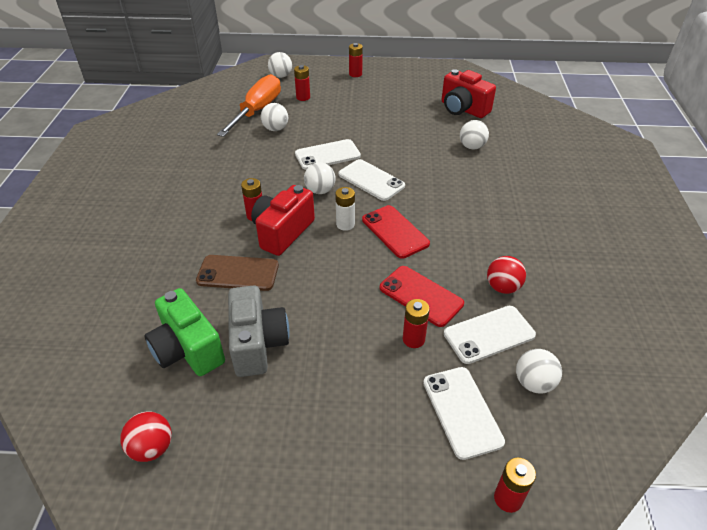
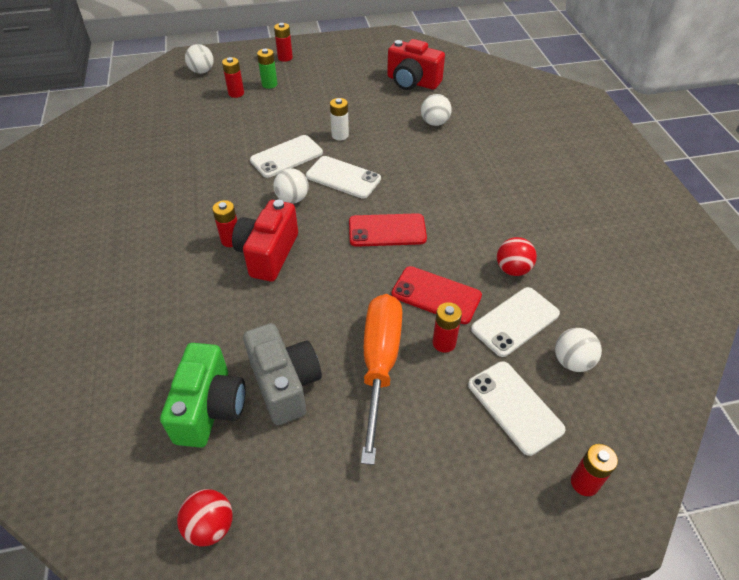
camera: 15 degrees left, 5 degrees up
green camera [144,288,225,376] -> green camera turned 120 degrees counterclockwise [160,343,246,448]
brown phone [196,255,279,291] -> none
orange screwdriver [217,74,281,137] -> orange screwdriver moved to [361,294,402,465]
white ball [261,103,288,131] -> none
white battery [335,187,355,231] -> white battery moved to [330,98,349,140]
red phone [362,205,430,259] -> red phone turned 45 degrees counterclockwise [349,213,427,247]
none -> green battery [257,49,277,89]

